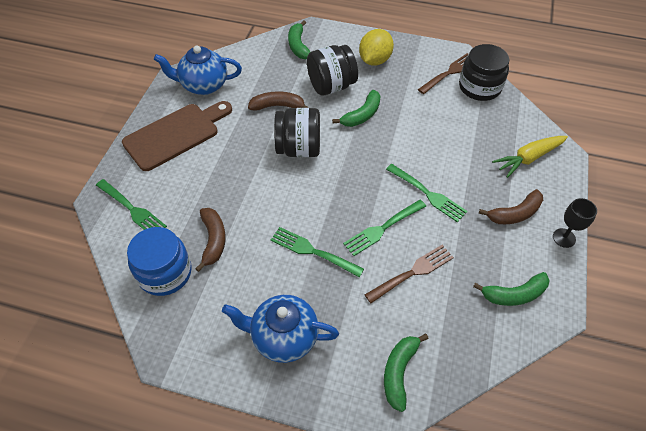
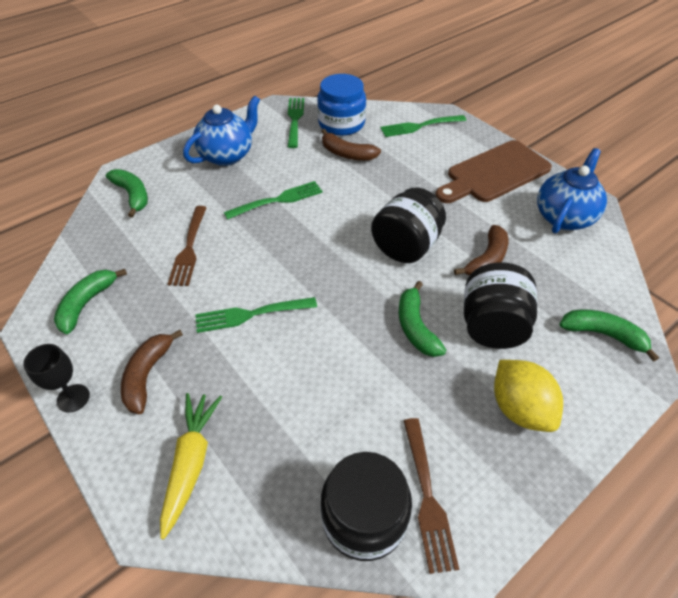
camera: 125 degrees right, 5 degrees down
brown cutting board [122,101,232,171] -> brown cutting board turned 60 degrees clockwise [435,140,552,203]
green fork [343,200,426,256] -> green fork moved to [288,98,304,148]

